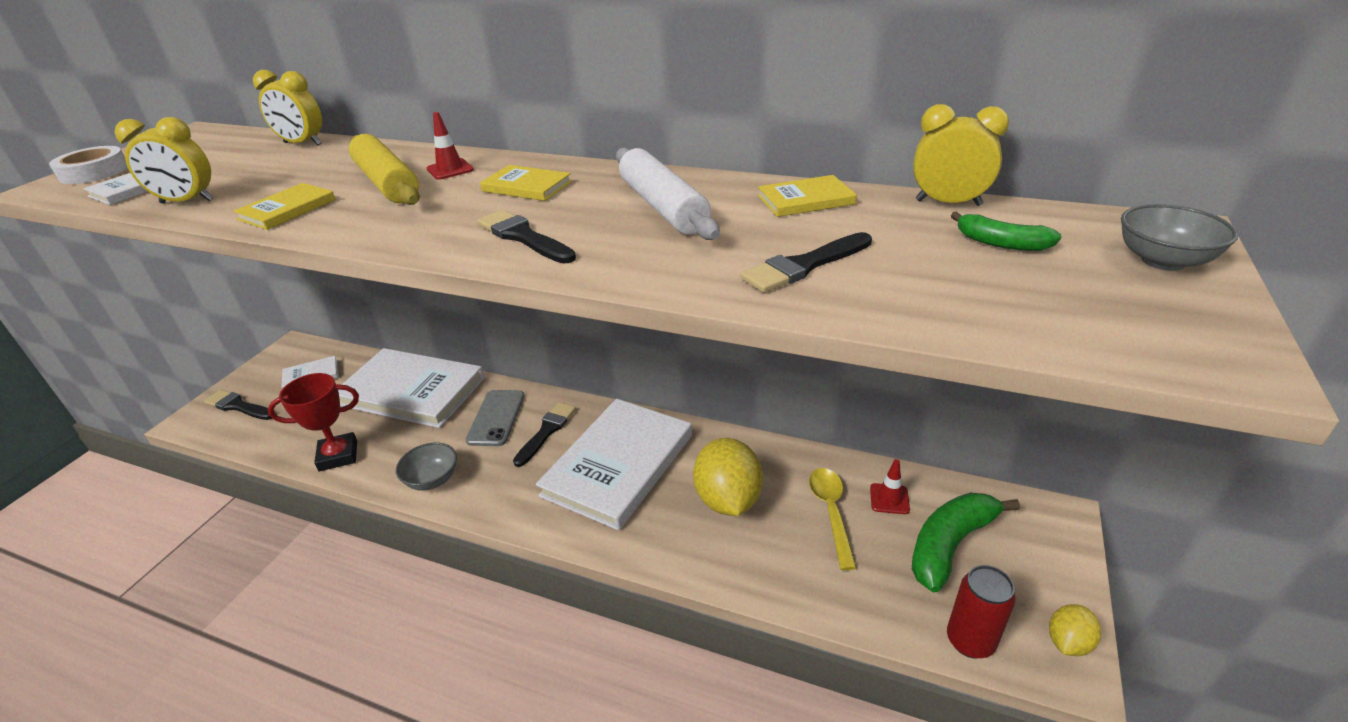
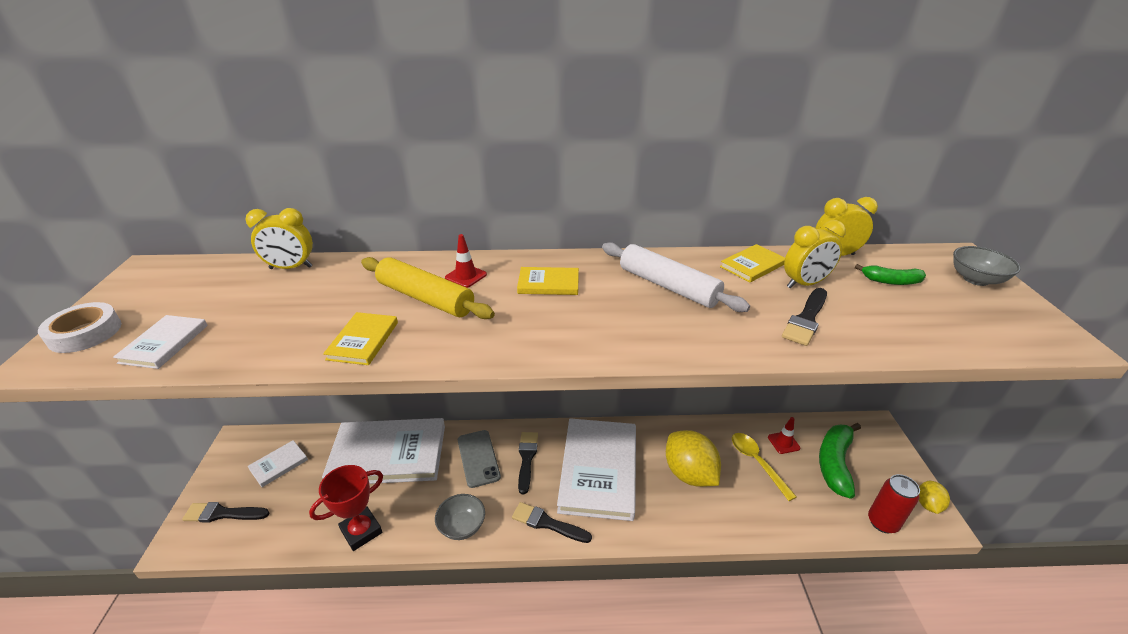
camera: 25 degrees left, 0 degrees up
yellow clock [115,117,213,203] -> yellow clock moved to [784,220,846,289]
black brush [477,210,576,264] -> black brush moved to [512,502,592,543]

